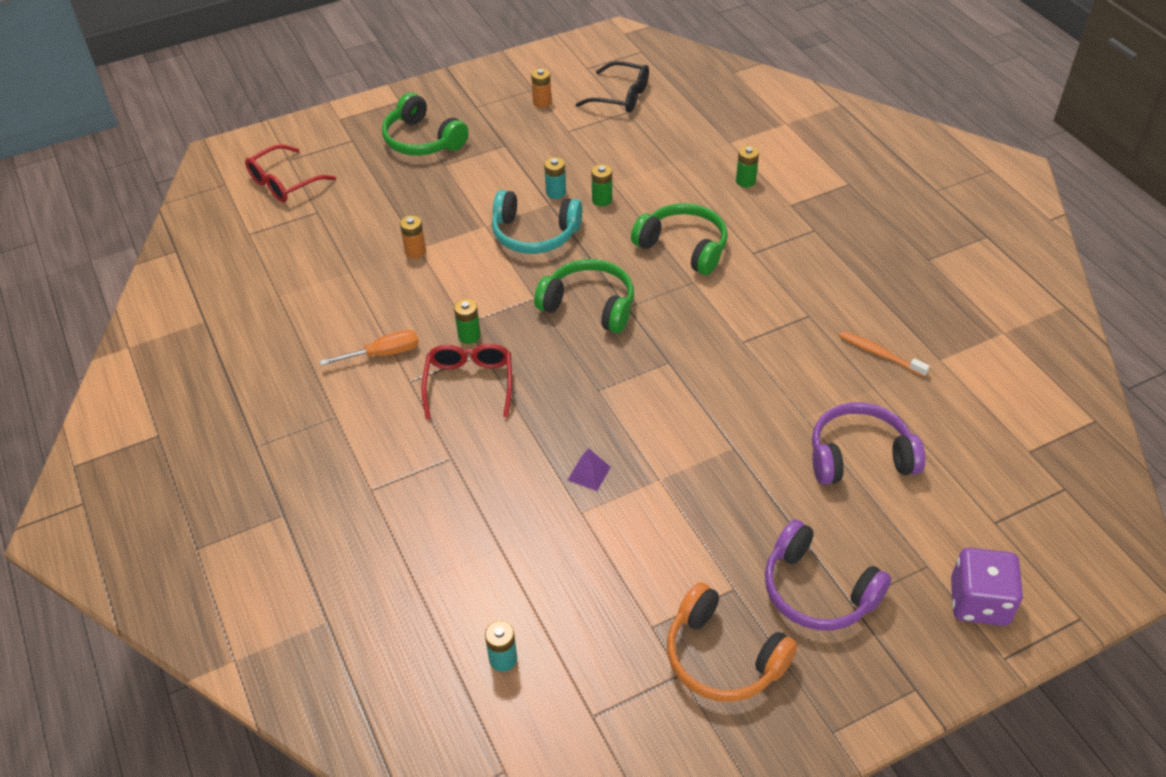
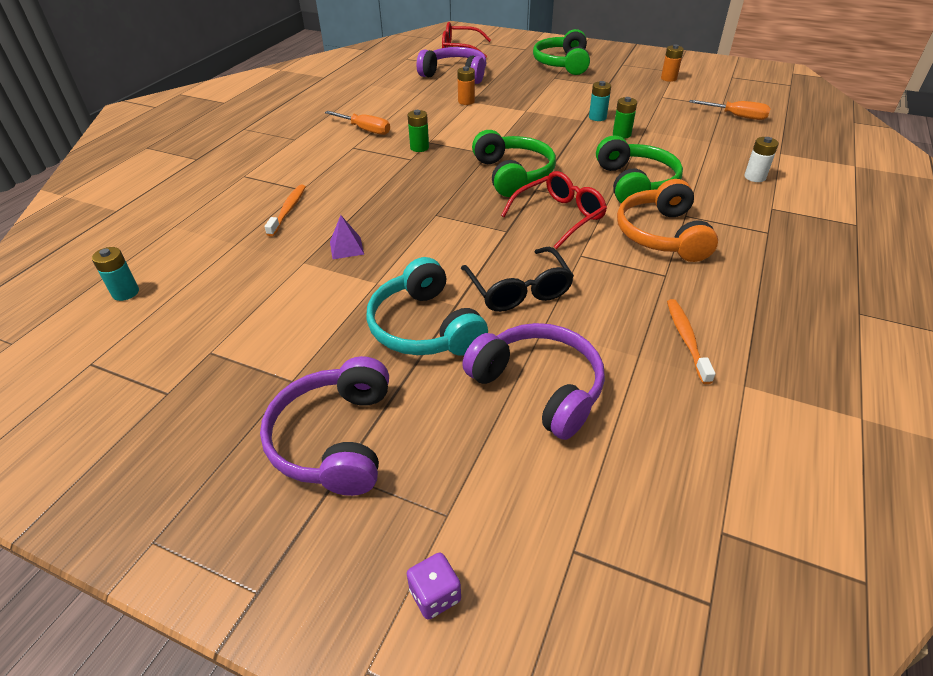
camera: 50 degrees right, 5 degrees down
red glasses [421,344,512,419] -> red glasses moved to [501,171,607,250]
turquoise headphones [492,190,582,254] -> turquoise headphones moved to [366,257,488,356]
black glasses [575,61,649,113] -> black glasses moved to [461,247,574,312]
orange headphones [667,582,798,702] -> orange headphones moved to [617,179,718,262]
green battery [736,146,759,187] -> white battery [744,137,779,182]
purple dice [951,548,1023,626] -> purple dice [407,552,461,620], size x0.50
none -> orange toothbrush [264,185,306,237]
none -> purple headphones [417,47,486,84]
none -> orange screwdriver [689,100,771,120]

